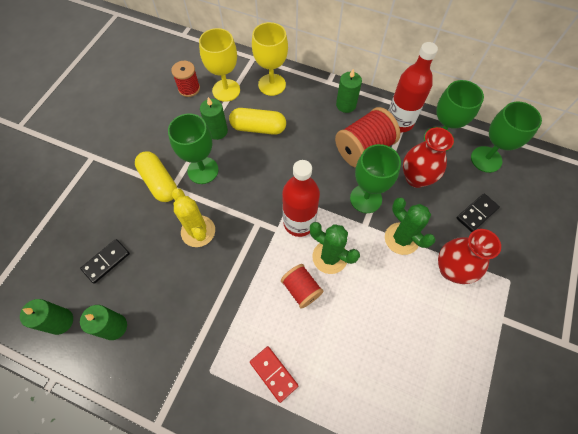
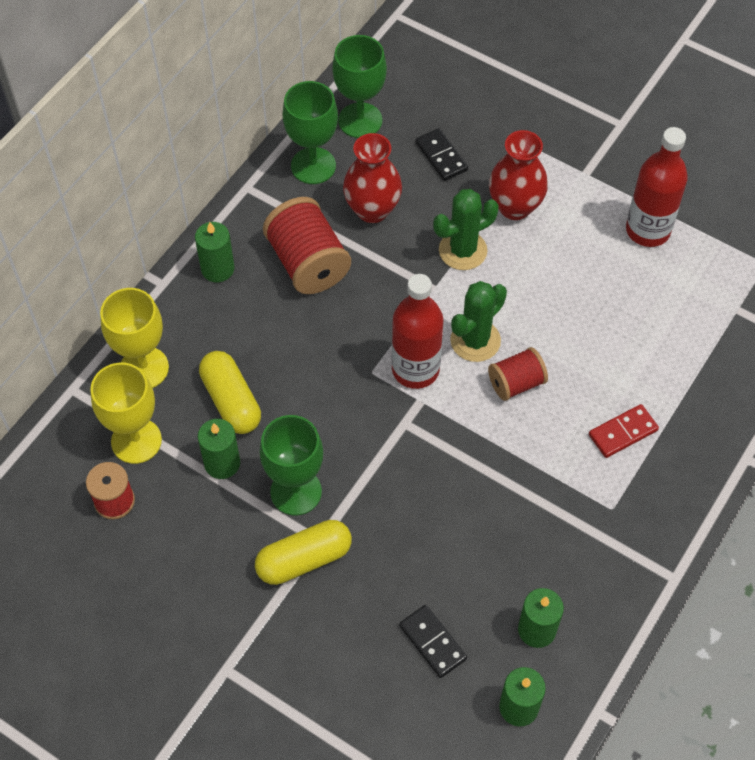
camera: 80 degrees left, 5 degrees down
yellow cactus [172,188,215,247] -> none
yellow capsule [229,108,286,135] -> yellow capsule turned 45 degrees counterclockwise [199,351,261,434]
green goblet [350,144,401,213] -> none
red bottle [388,42,438,132] -> red bottle moved to [626,127,688,247]

